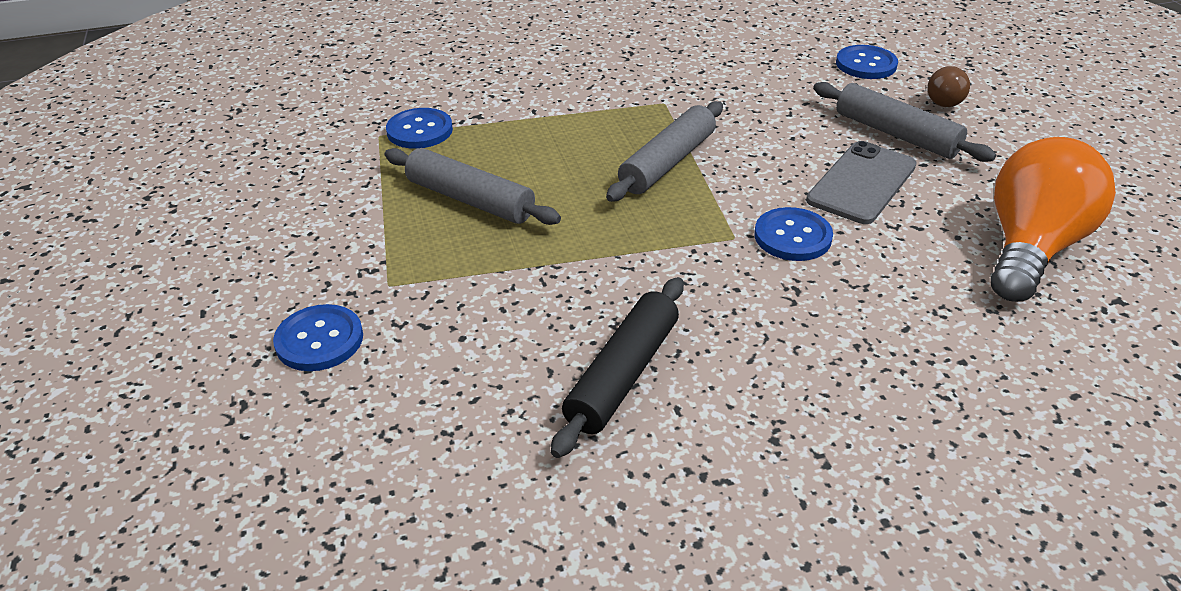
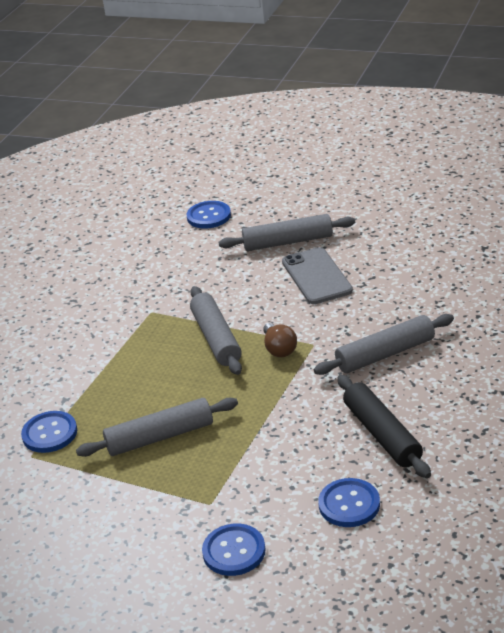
camera: 50 degrees left, 5 degrees down
blue button [754,207,833,261] -> blue button moved to [318,478,380,527]
brown light bulb [927,66,970,107] -> brown light bulb moved to [263,323,297,357]
orange light bulb [991,137,1116,302] -> none
none -> grey rolling pin [314,314,454,375]

